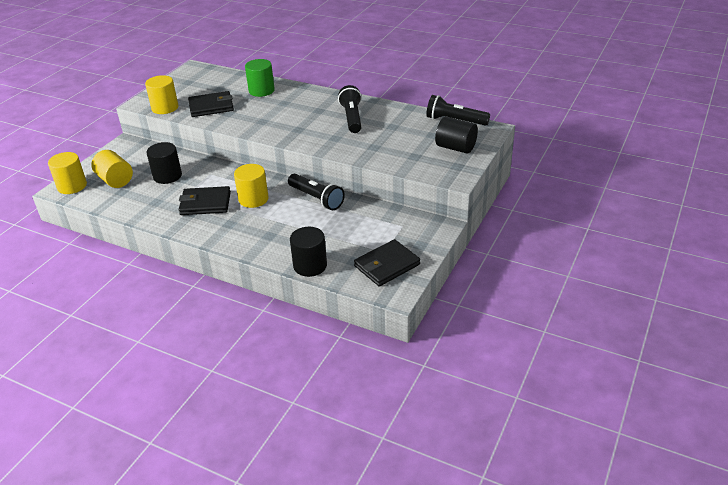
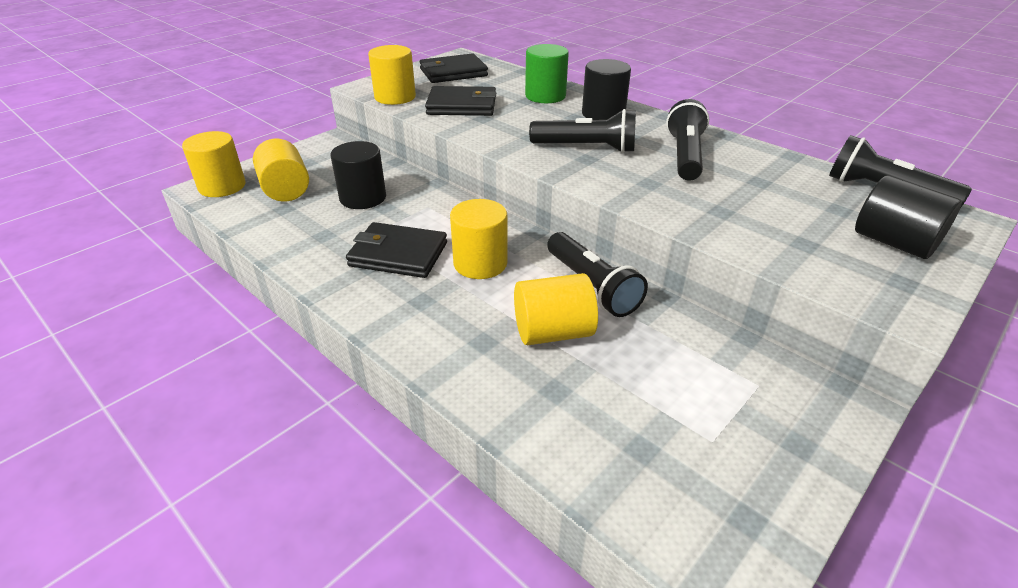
camera: 15 degrees right, 0 degrees up
black cylinder [290,227,327,277] -> black cylinder moved to [582,59,631,120]
black wallet [354,239,420,287] -> black wallet moved to [420,53,488,83]
none -> yellow cylinder [514,273,598,345]
none -> black flashlight [529,109,636,153]

